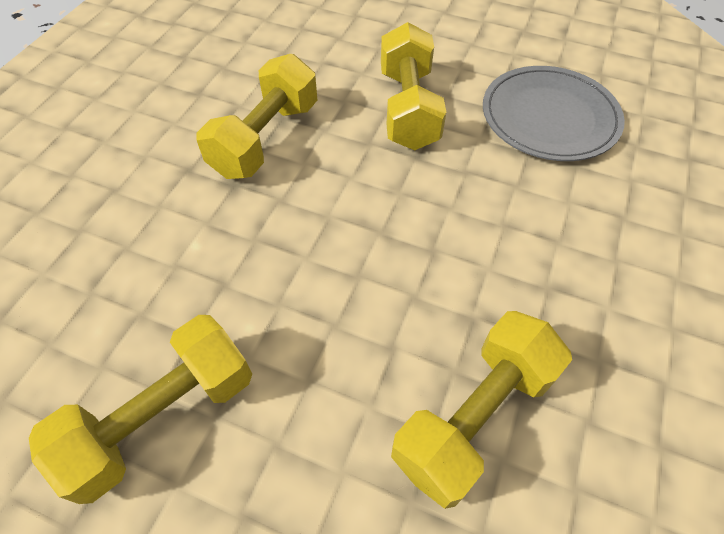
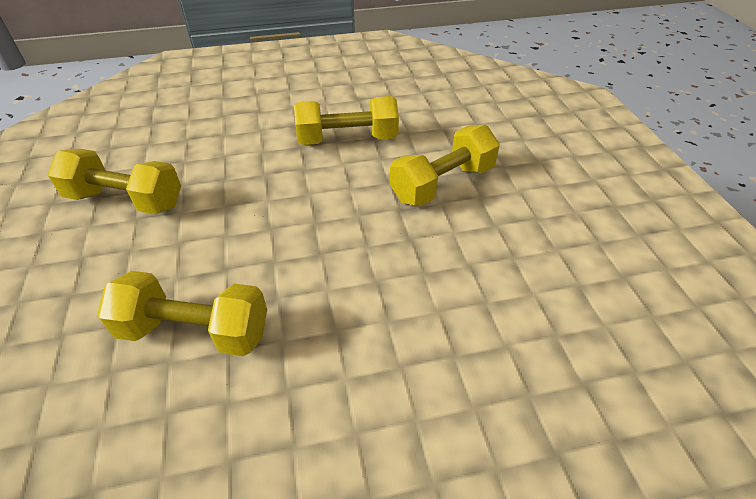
camera: 55 degrees right, 10 degrees down
grey plate [483,66,625,161] -> none

